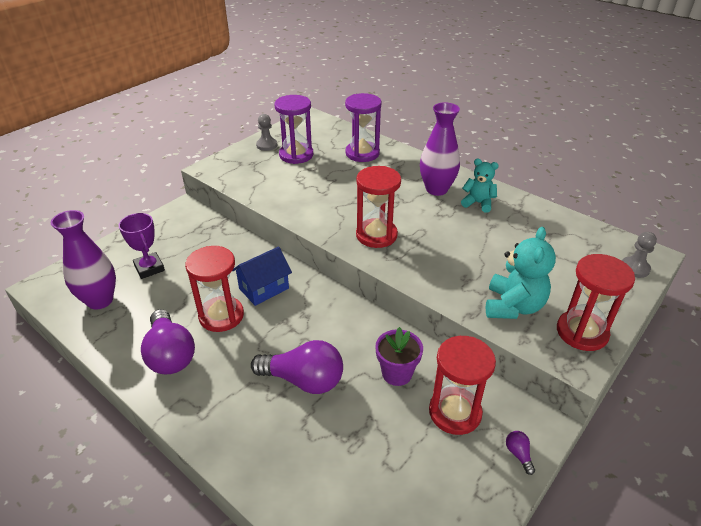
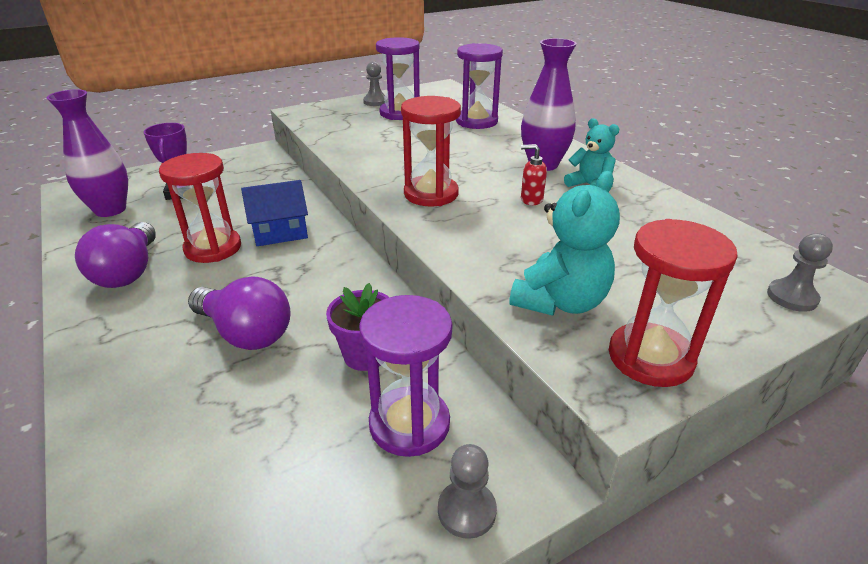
camera: 20 degrees right, 5 degrees down
red hourglass [429,336,496,435] -> purple hourglass [359,295,452,457]
purple light bulb [506,431,535,475] -> grey pawn [438,444,497,539]
none -> red soap dispenser [521,144,547,205]

